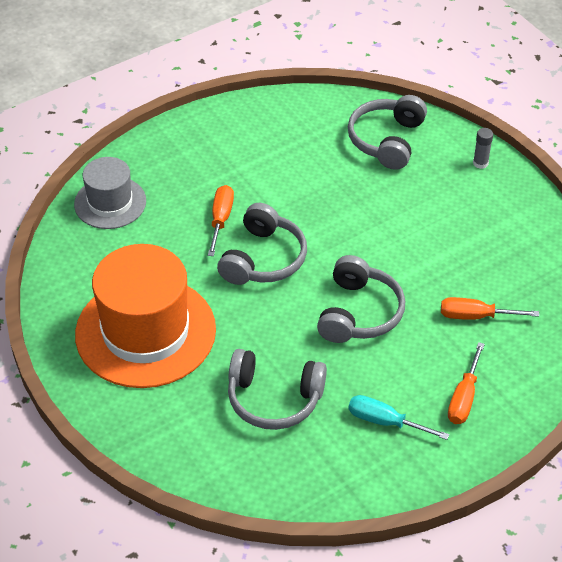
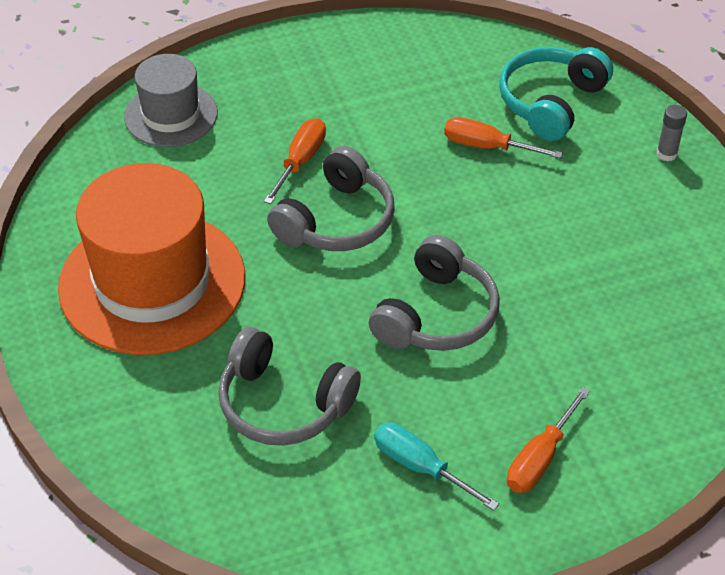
camera: 15 degrees right, 0 degrees up
grey headphones [348,95,427,170] -> turquoise headphones [499,47,613,141]
orange screwdriver [441,297,539,320] -> orange screwdriver moved to [444,117,563,158]

